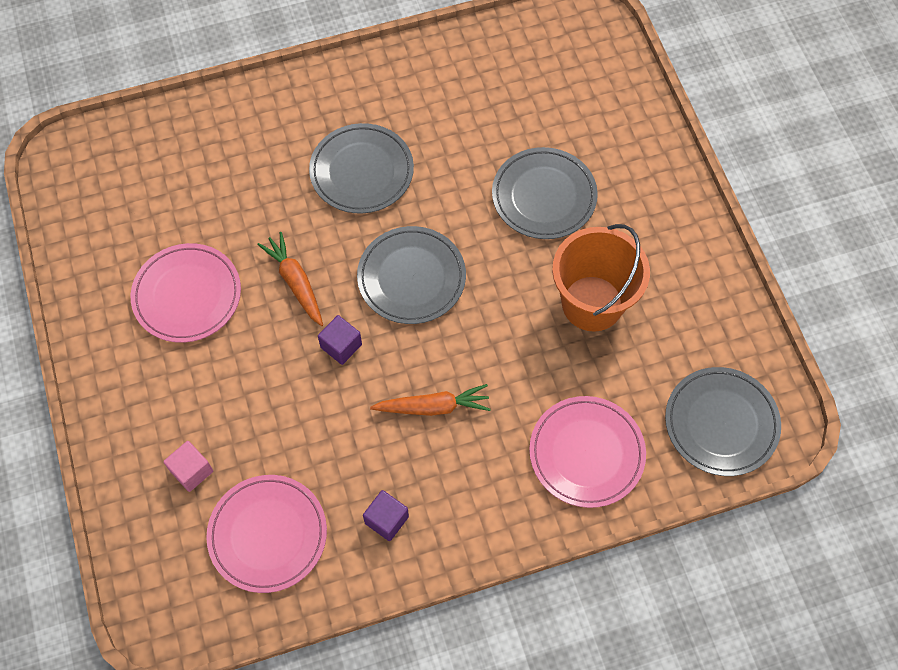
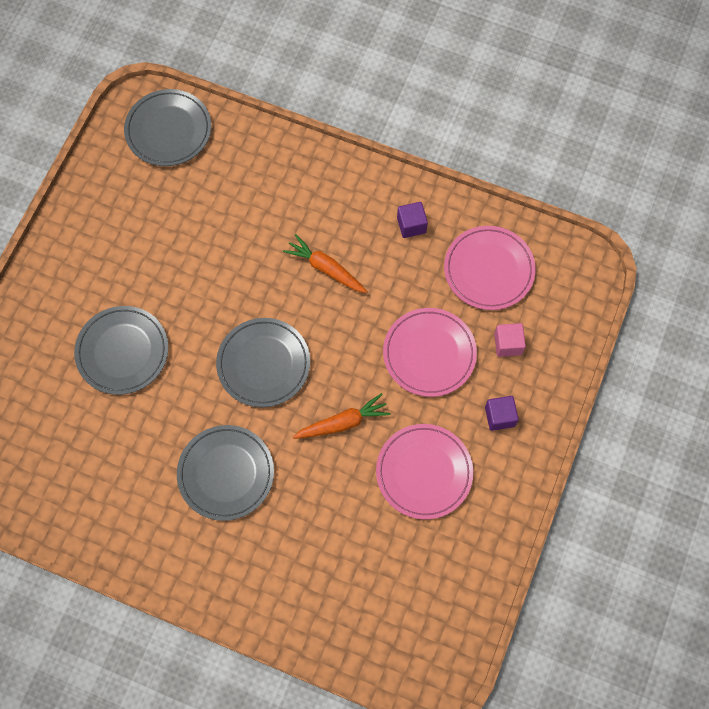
camera: 140 degrees left, 5 degrees up
orange carrot [257,232,323,326] -> orange carrot turned 120 degrees counterclockwise [293,393,391,439]
purple cube [318,315,362,365] -> purple cube moved to [485,396,519,431]
pink plate [529,396,646,508] -> pink plate moved to [383,308,477,397]
orange bucket [552,224,650,332] -> none

